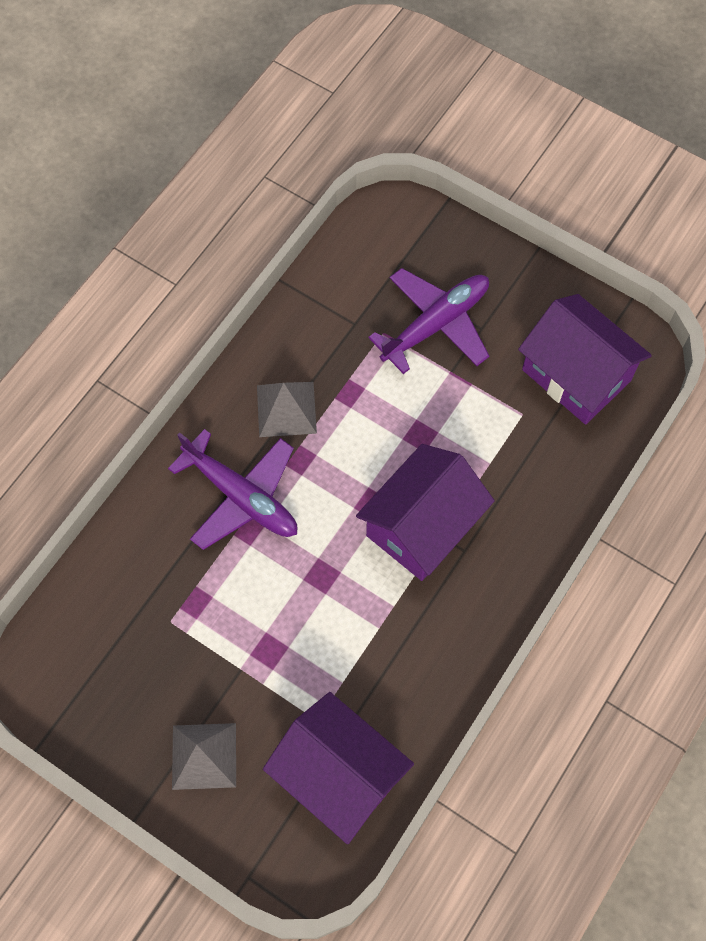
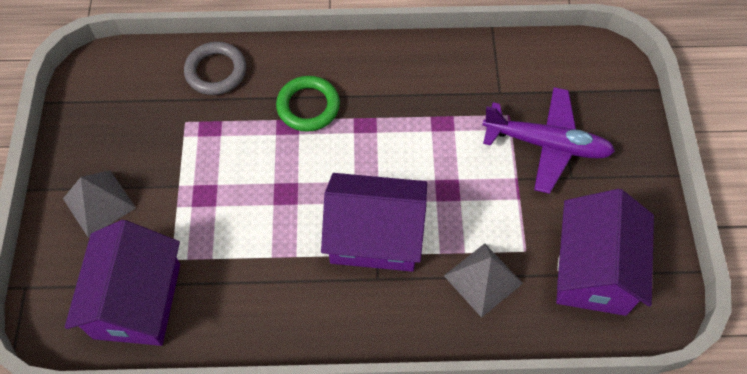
camera: 55 degrees right, 5 degrees down
purple plane [168,429,297,550] -> green ring [276,76,340,132]
grey pyramid [257,382,317,437] -> grey pyramid moved to [444,243,523,318]
none -> grey ring [184,42,246,95]

